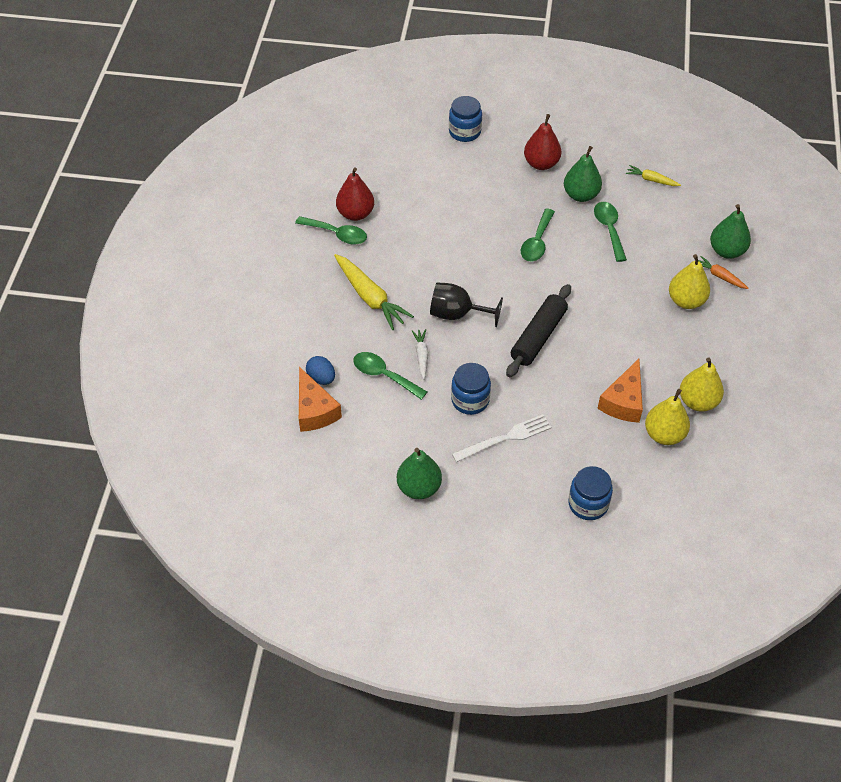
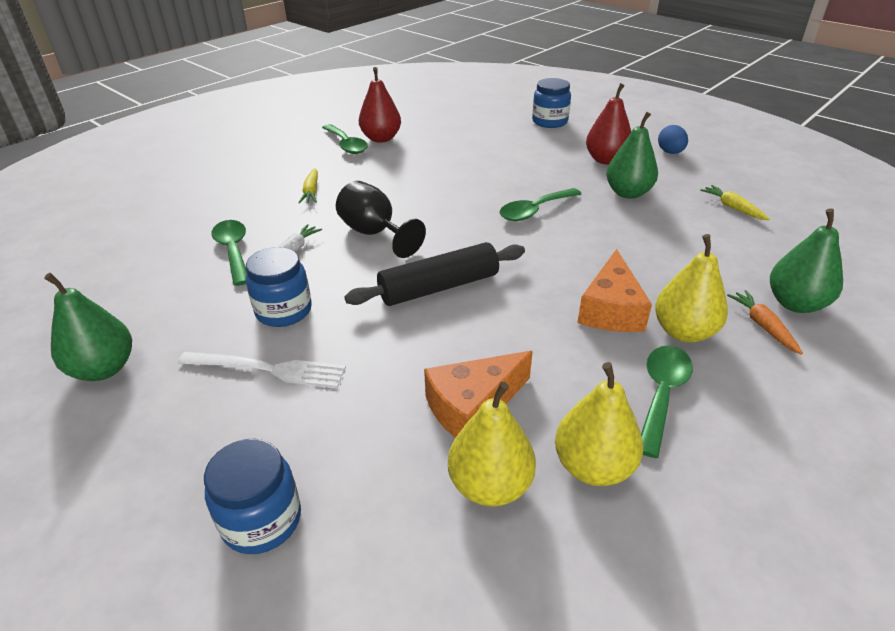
camera: 35 degrees right, 15 degrees down
orange cheese [299,367,342,432] -> orange cheese moved to [577,249,652,332]
blue egg [306,356,335,385] -> blue egg moved to [658,125,688,154]
yellow carrot [334,254,414,330] -> yellow carrot [299,168,318,204], size x0.53
green spoon [594,202,627,262] -> green spoon moved to [641,345,693,458]

